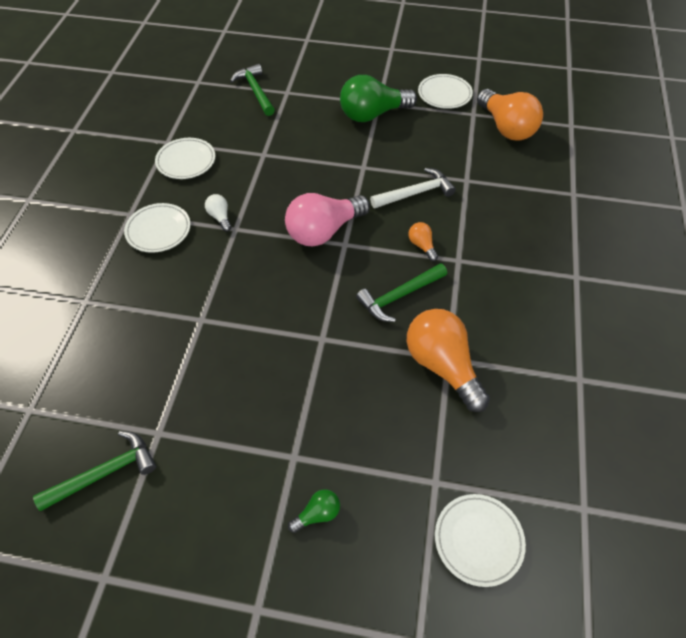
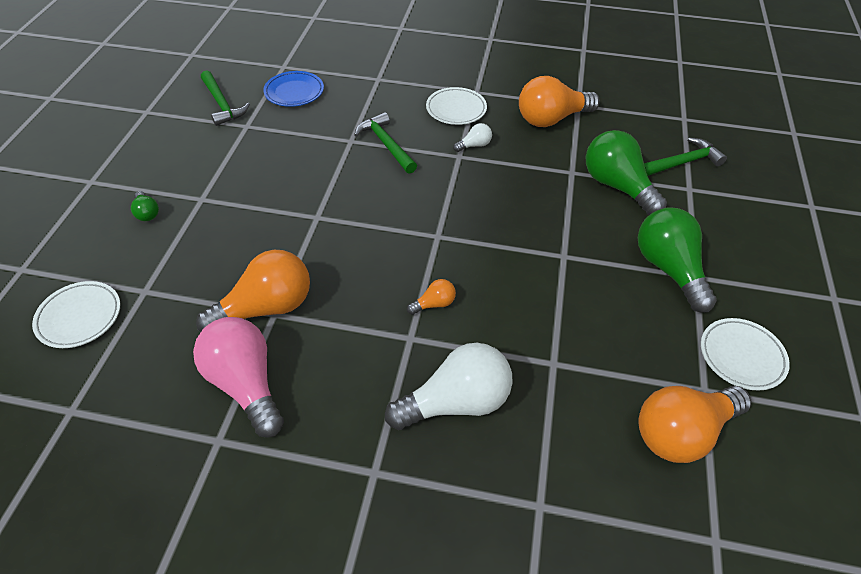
camera: 90 degrees right, 5 degrees down
white plate [155,138,215,179] -> orange light bulb [519,76,600,127]
pink light bulb [285,193,370,246] -> pink light bulb moved to [193,317,284,438]
green hammer [356,263,447,322] -> green hammer moved to [354,112,417,174]
white hammer [370,168,456,208] -> none
none -> blue plate [263,71,324,107]
none -> white light bulb [385,343,513,430]
none -> green light bulb [586,130,667,215]

